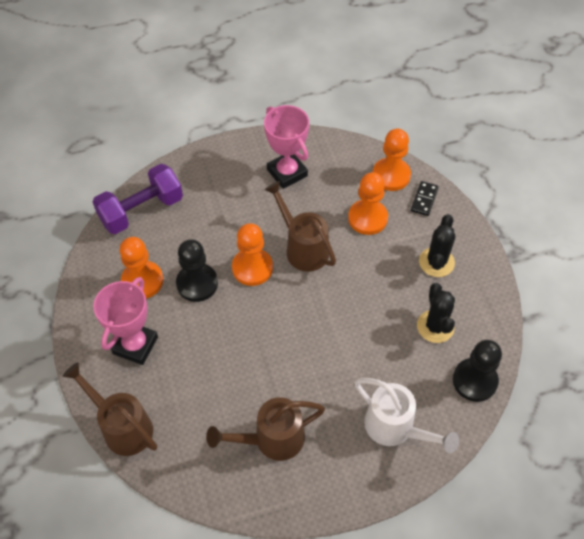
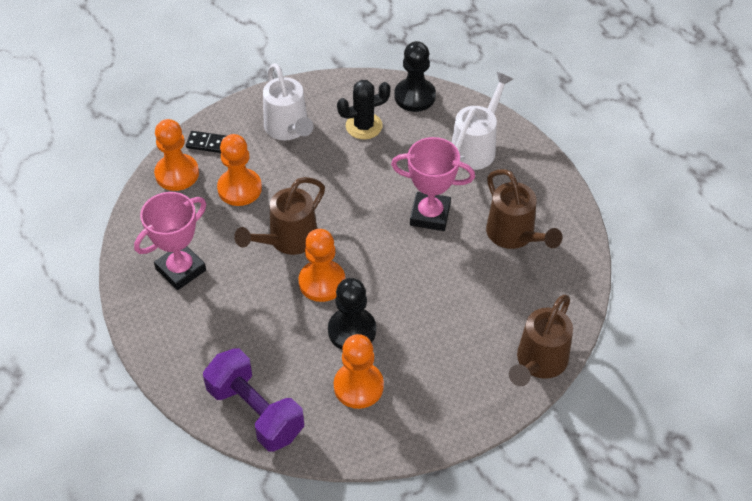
camera: 100 degrees left, 5 degrees down
pink trophy [93,277,158,365] -> pink trophy moved to [391,137,475,231]
black cactus [419,214,455,277] -> white watering can [263,63,314,140]

